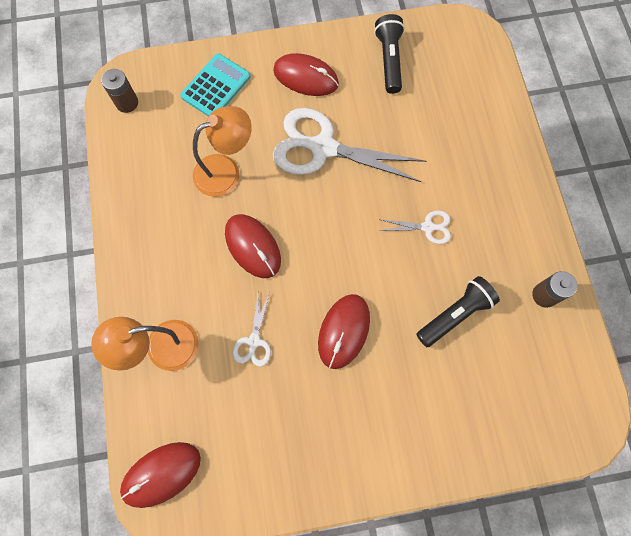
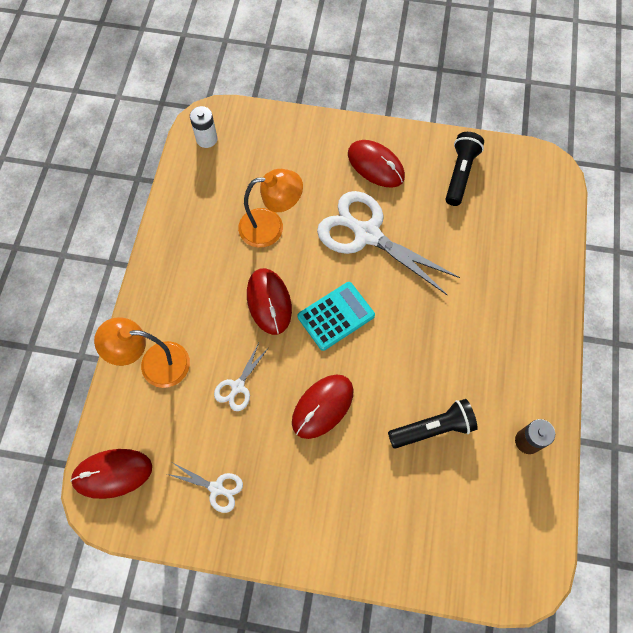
camera: 20 degrees right, 5 degrees down
brown battery [101,69,138,113] -> white battery [190,106,217,148]
turquoise calculator [180,54,251,117] -> turquoise calculator moved to [298,282,375,351]
white scissors [379,210,451,244] -> white scissors moved to [167,463,243,513]

